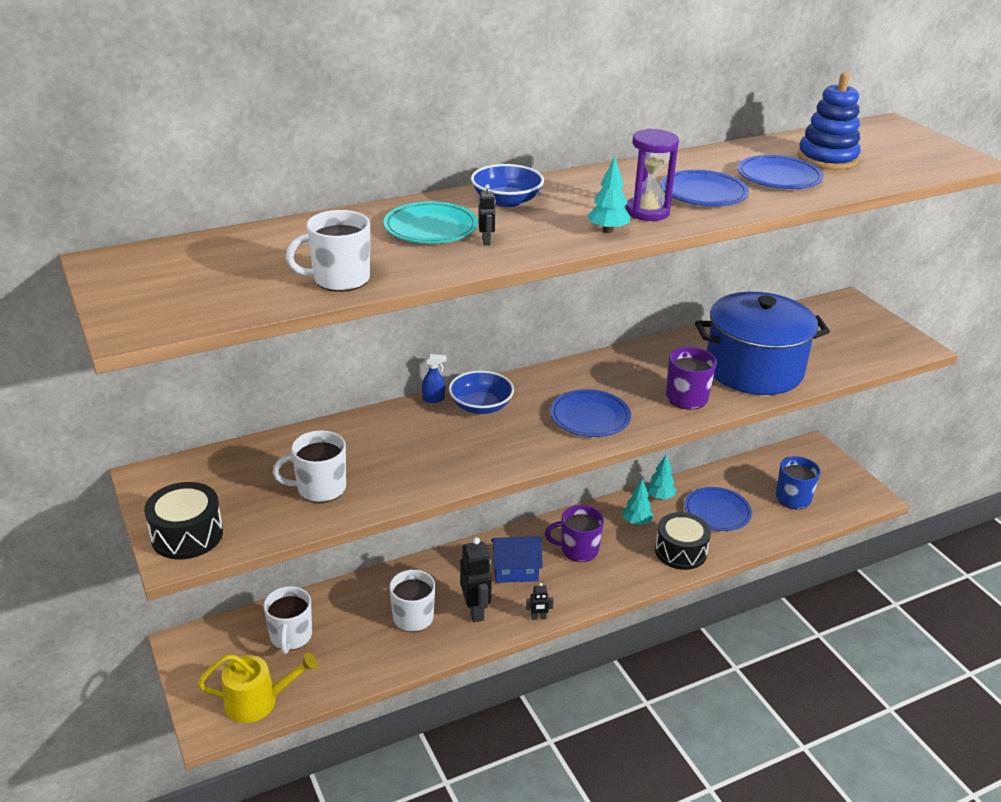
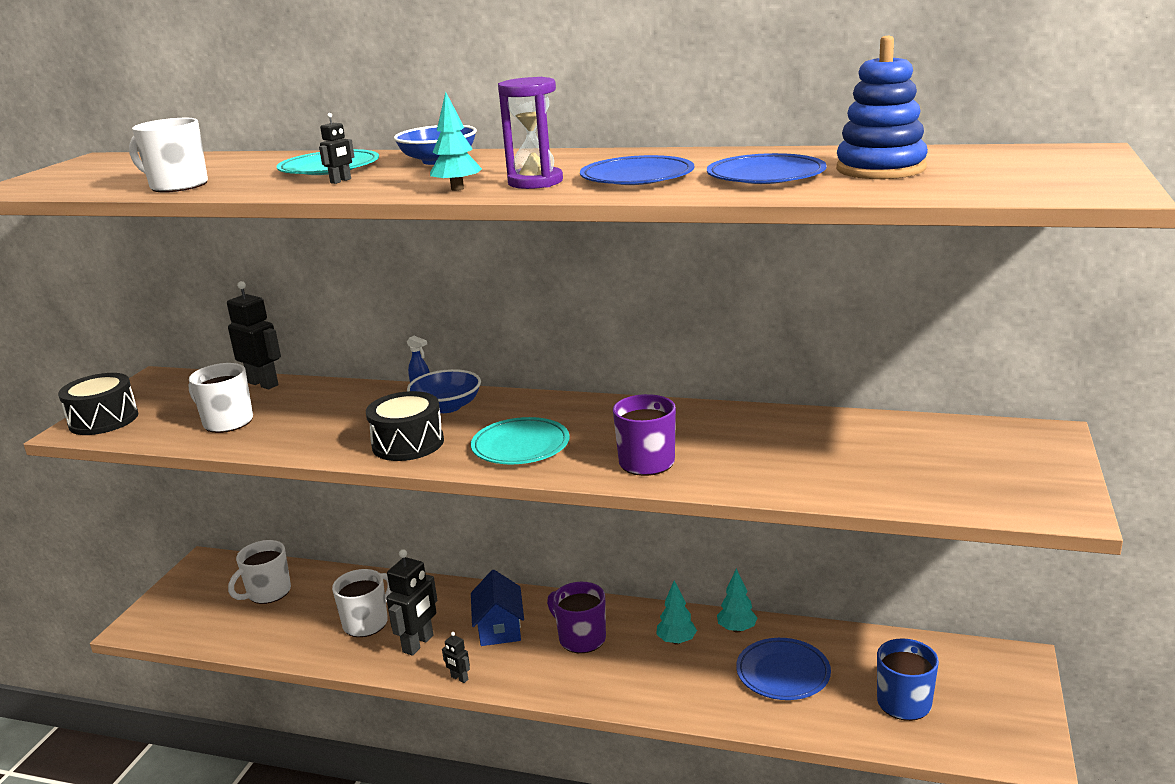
camera: 45 degrees right, 10 degrees down
yellow watering can [198,652,318,723] -> none
blue house [491,536,543,583] -> blue house turned 45 degrees clockwise [471,570,524,646]
blue plate [550,389,631,437] -> turquoise plate [471,417,570,464]
black drum [655,512,711,570] -> black drum moved to [366,391,444,461]
blue pot [695,292,830,395] -> none
none -> black robot [227,281,281,389]

